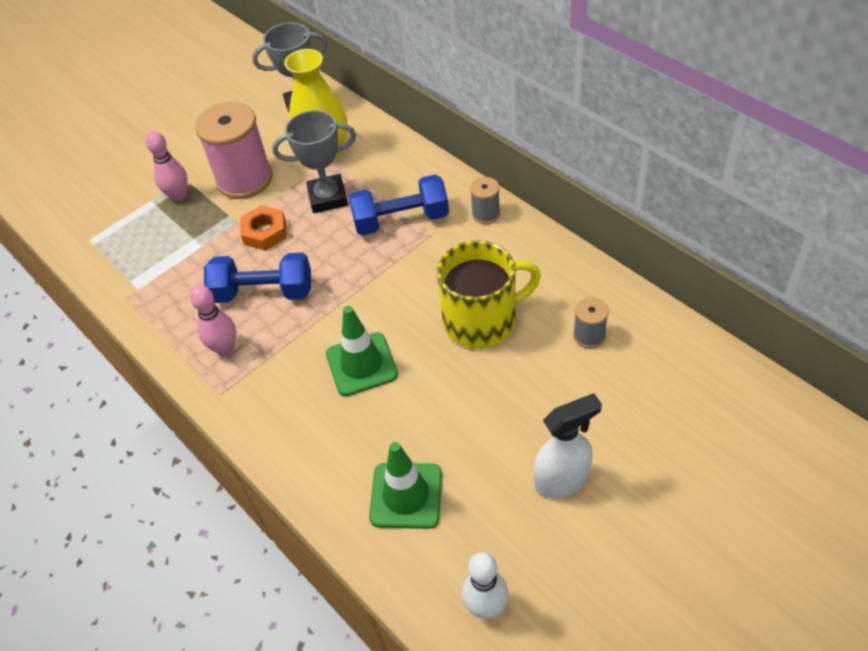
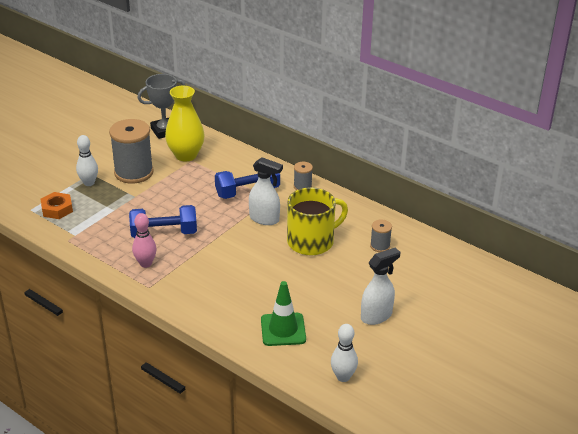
camera: 15 degrees left, 15 degrees down
pink bowling pin [146,131,188,202] -> white bowling pin [76,135,98,186]
pink spool [195,102,272,199] -> grey spool [109,119,154,184]
orange nut [240,205,287,251] -> orange nut moved to [41,192,73,219]
grey trophy [272,110,356,213] -> none
green traffic cone [326,306,398,396] -> none
none -> white spray bottle [249,157,283,225]

